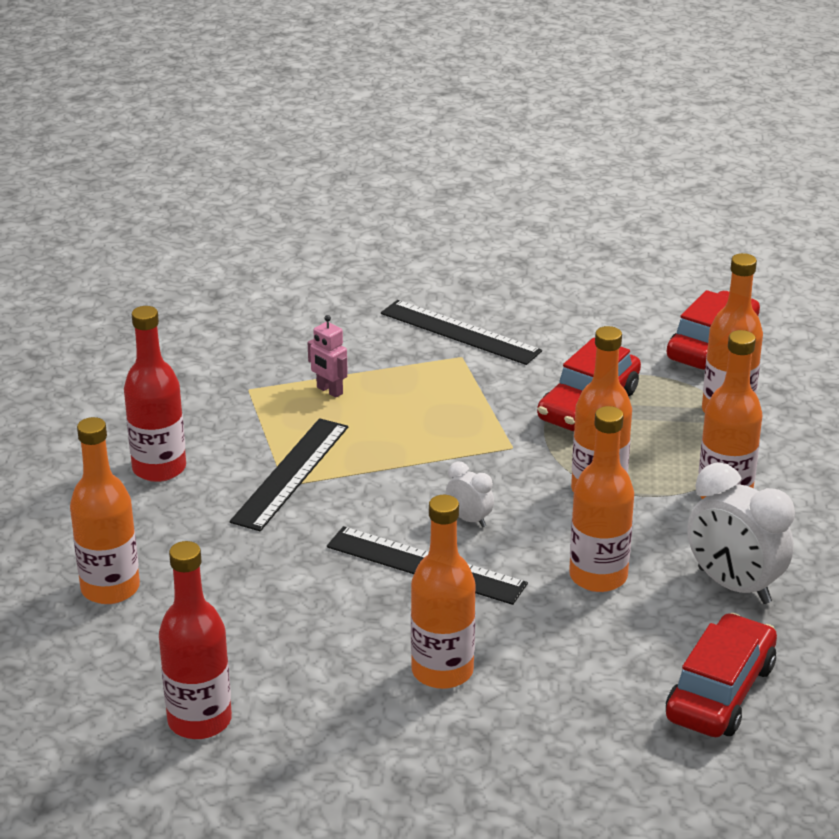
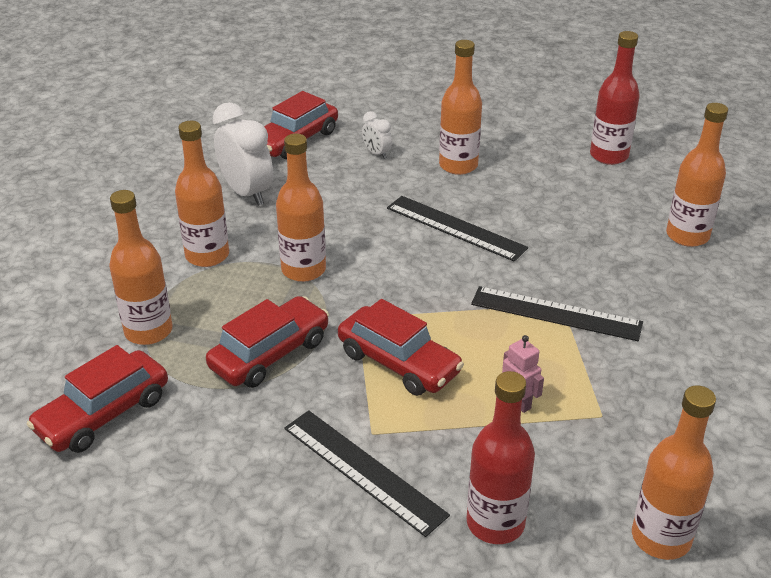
camera: 170 degrees left, 5 degrees up
red bottle [124,306,186,482] -> red bottle moved to [467,371,535,544]
black ruler [230,418,348,531] -> black ruler turned 75 degrees clockwise [471,286,643,341]
white clock [446,461,494,527] -> white clock moved to [362,111,392,159]
orange bottle [569,406,634,592] -> orange bottle moved to [632,385,716,560]
none -> red car [338,299,464,396]

